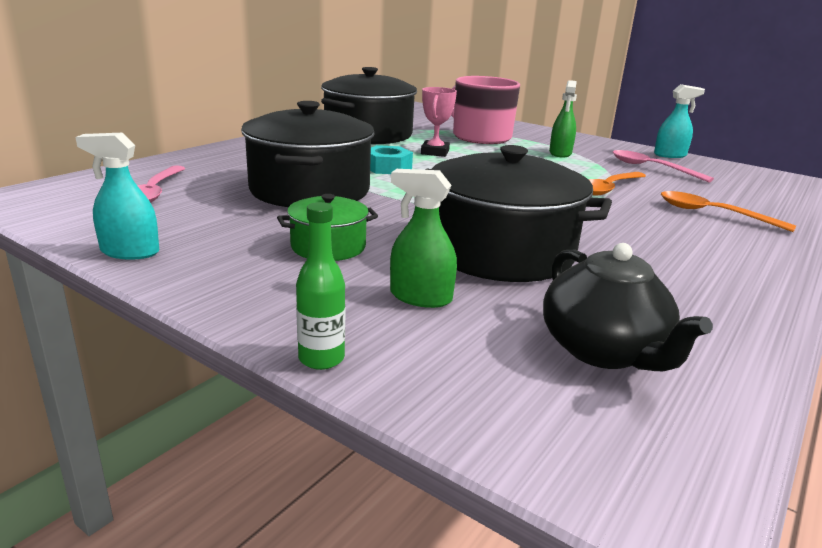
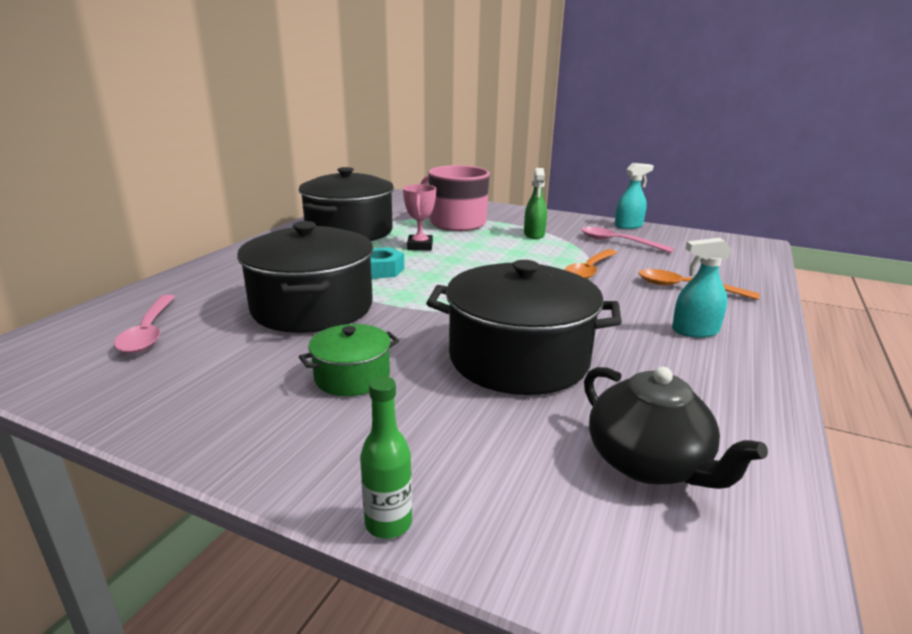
camera: 10 degrees left, 0 degrees up
turquoise spray bottle [76,133,159,260] -> turquoise spray bottle moved to [672,238,732,337]
green spray bottle [390,169,457,308] -> none

